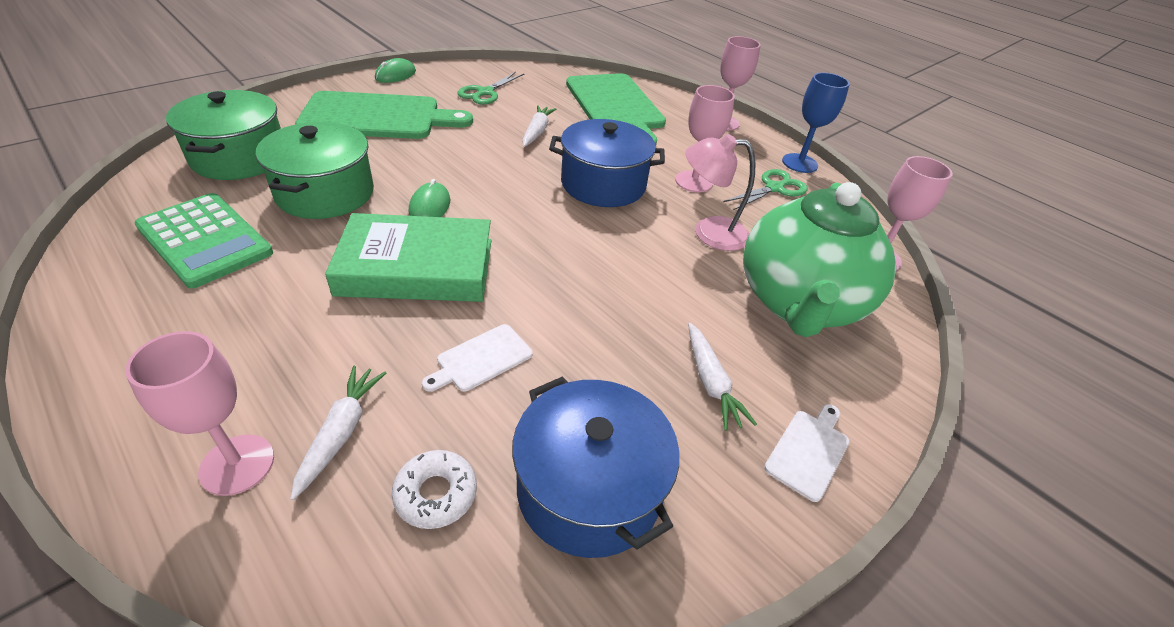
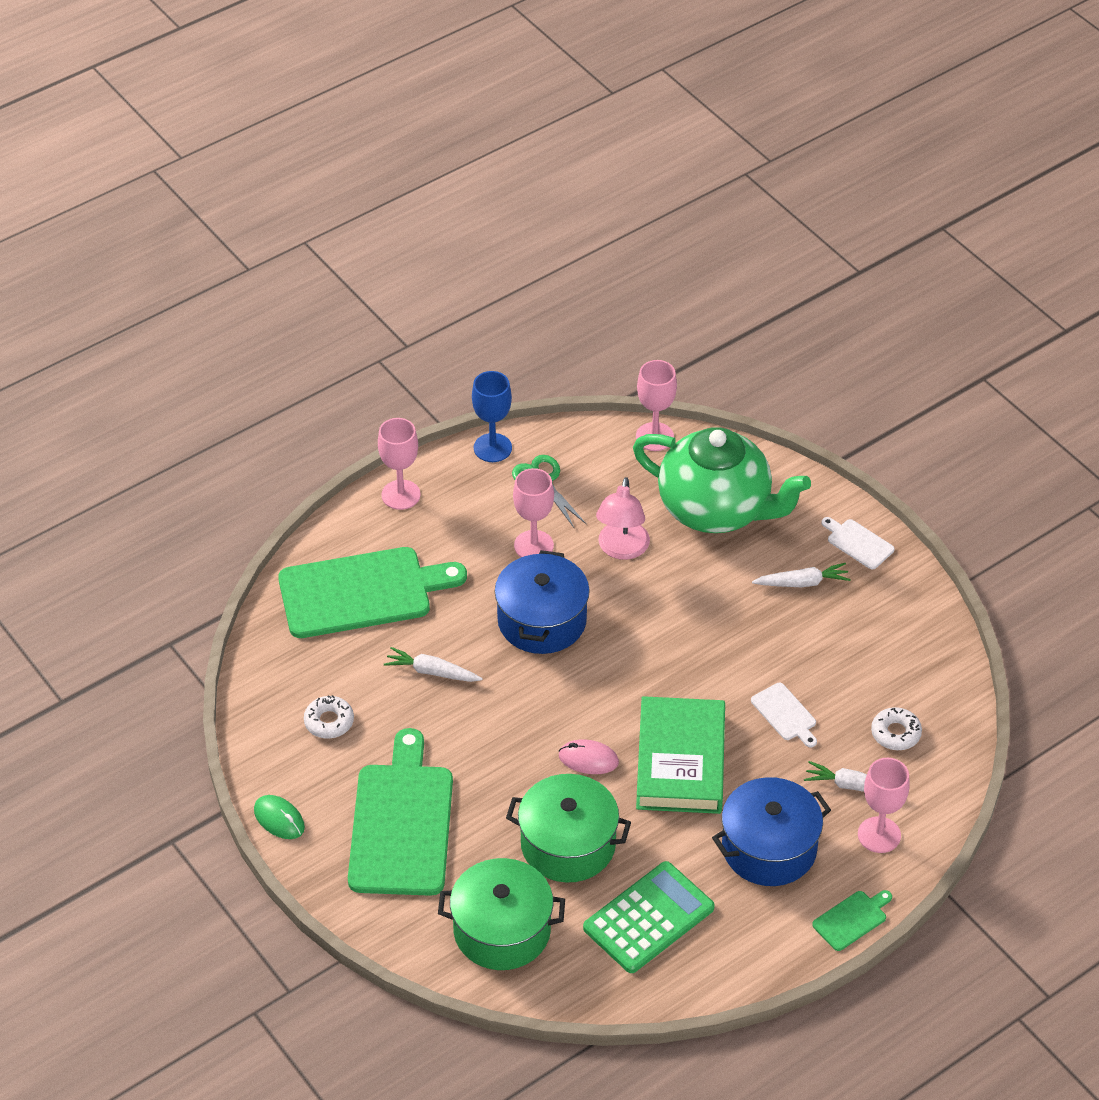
camera: 80 degrees left, 5 degrees up
green mouse [409,179,450,217] -> pink mouse [559,739,619,774]
green scissors [457,72,524,105] -> white donut [304,695,354,739]
blue pot [512,377,679,558] -> blue pot moved to [712,777,831,886]
none -> green cutting board [812,890,892,951]

